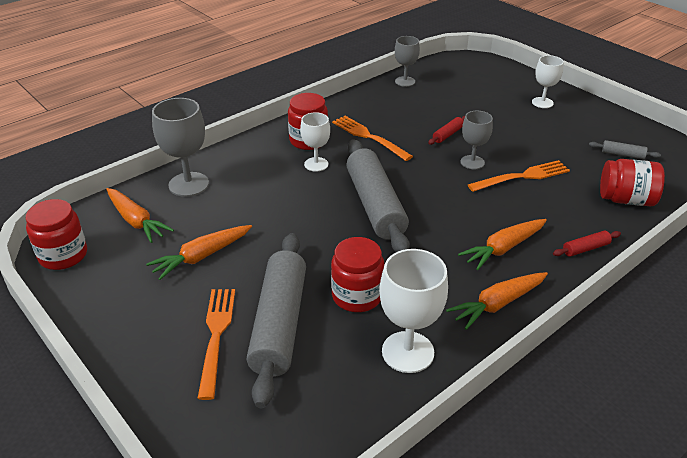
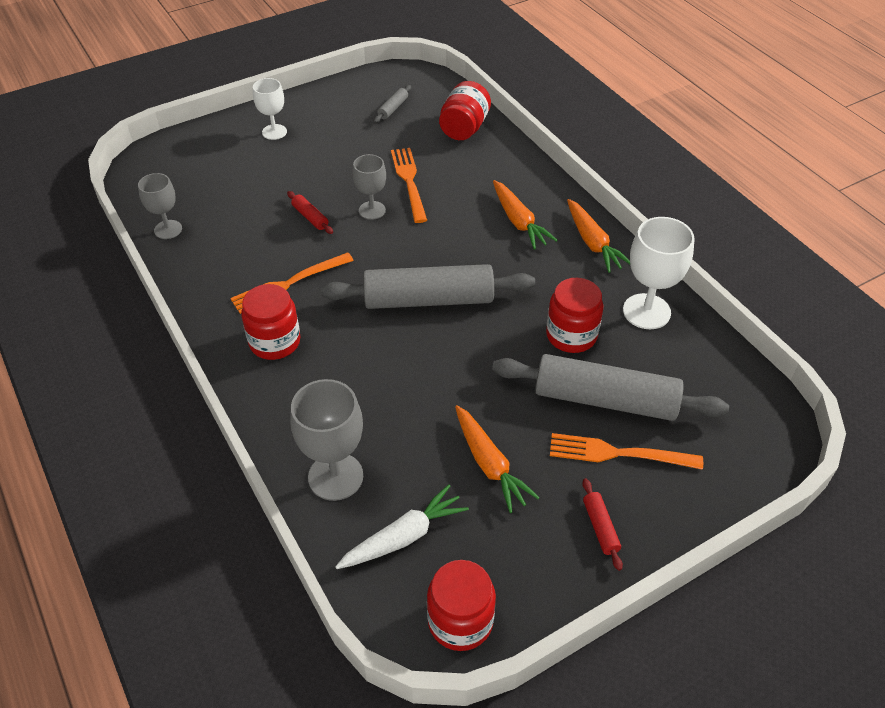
camera: 80 degrees left, 10 degrees up
orange carrot [106,188,174,243] -> white carrot [335,484,469,569]
white goblet [300,112,330,172] -> none
red rolling pin [553,231,621,257] -> red rolling pin moved to [582,478,623,571]

